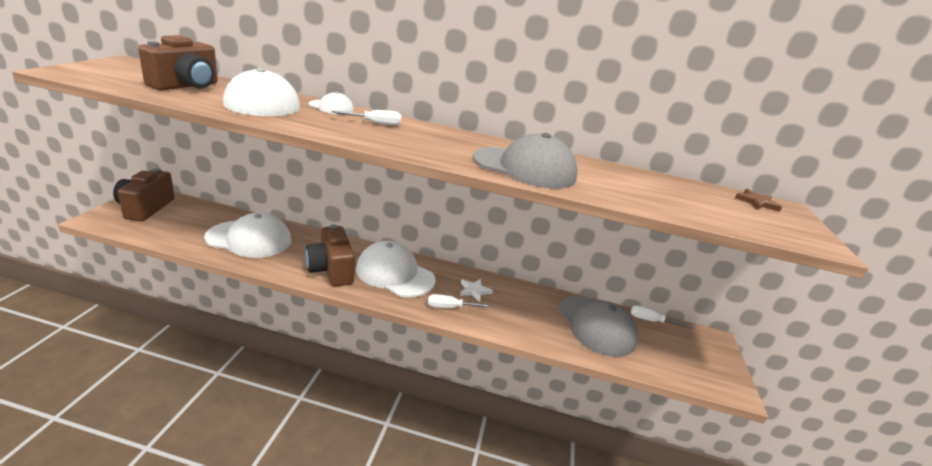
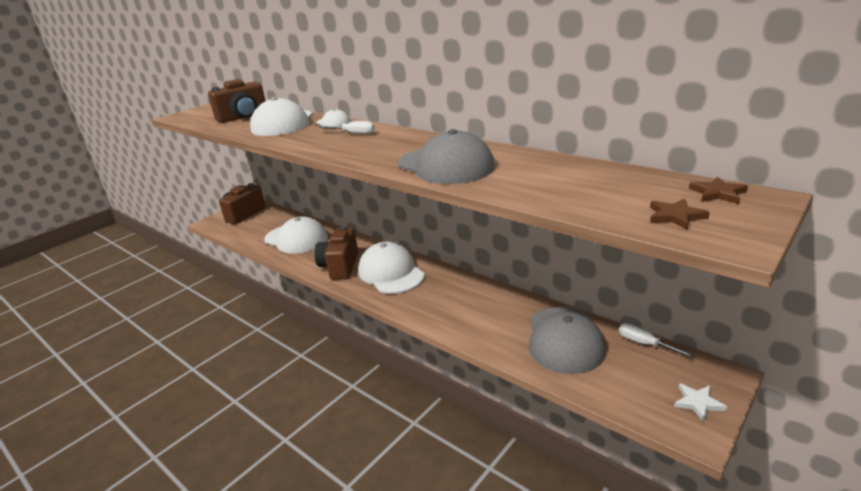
camera: 35 degrees right, 0 degrees up
white screwdriver [428,294,491,308] -> none
white star [460,279,493,302] -> white star moved to [674,383,727,422]
none -> brown star [650,198,710,230]

